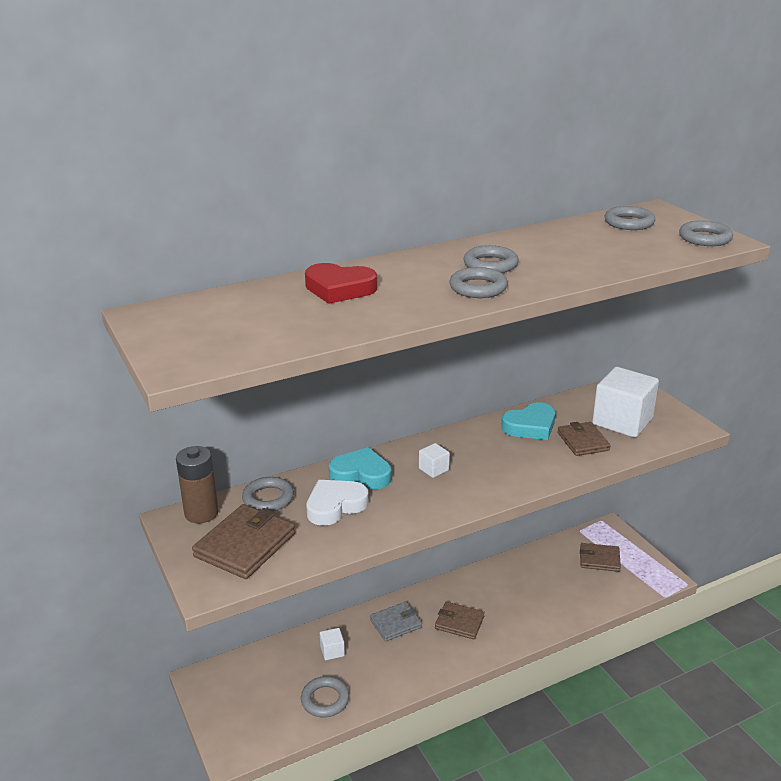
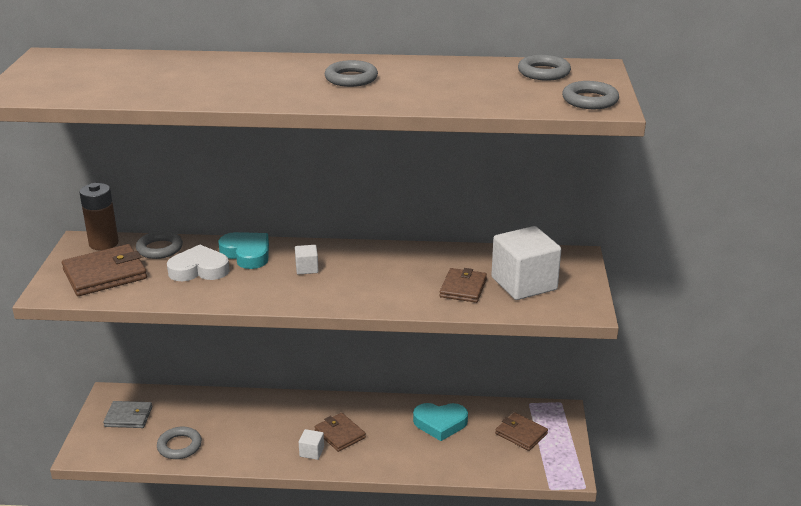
camera: 30 degrees right, 0 degrees up
red heart [305,263,377,304] -> none
white cube [320,628,345,660] -> white cube moved to [299,429,324,460]
grey wallet [370,602,422,642] -> grey wallet moved to [103,401,152,428]
grey ring [450,267,508,298] -> none
turquoise heart [501,402,555,440] -> turquoise heart moved to [413,403,468,441]

